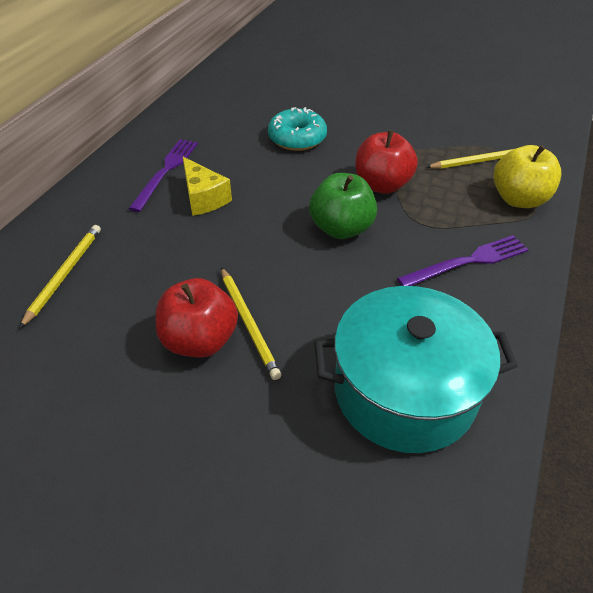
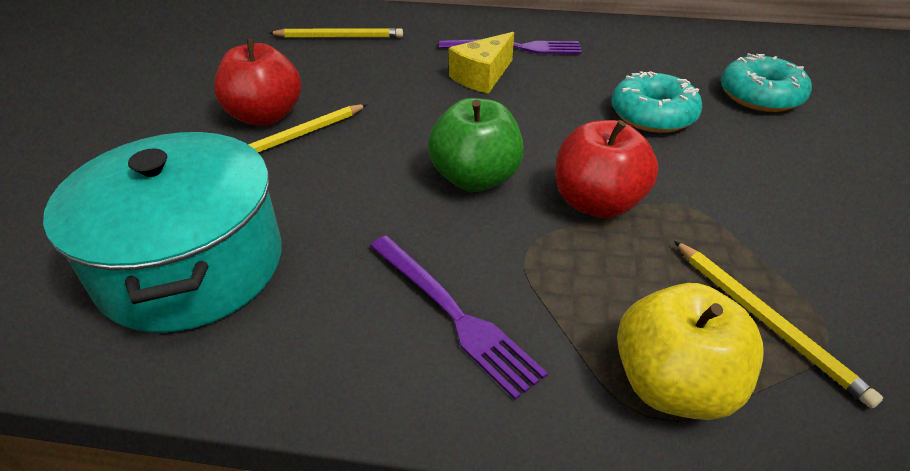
camera: 75 degrees right, 5 degrees down
none -> turquoise donut [721,53,812,112]

